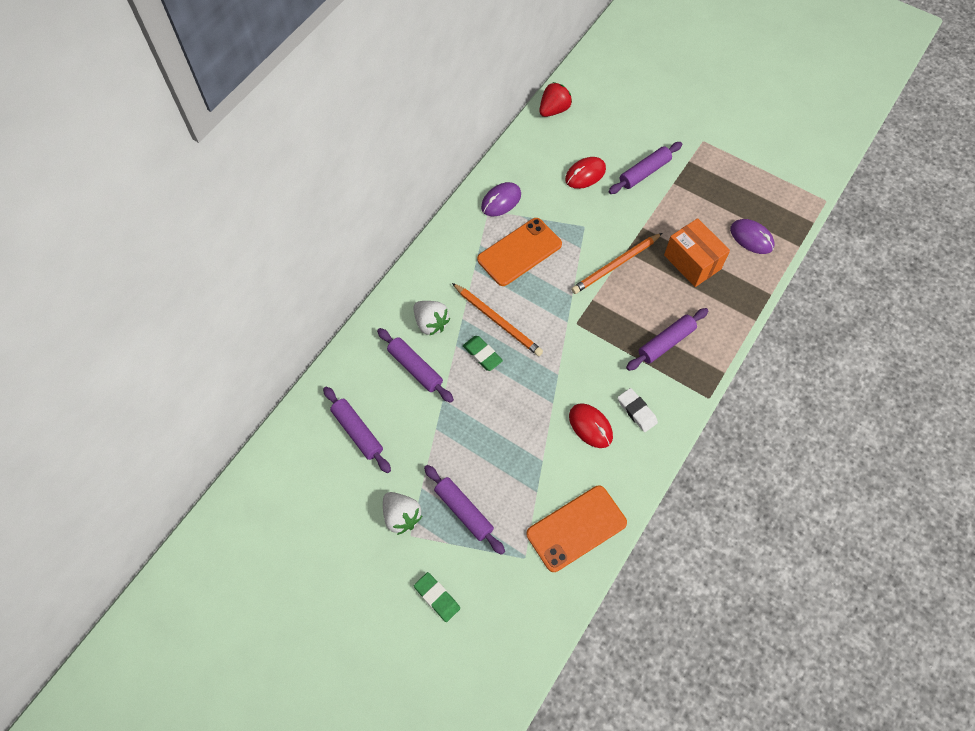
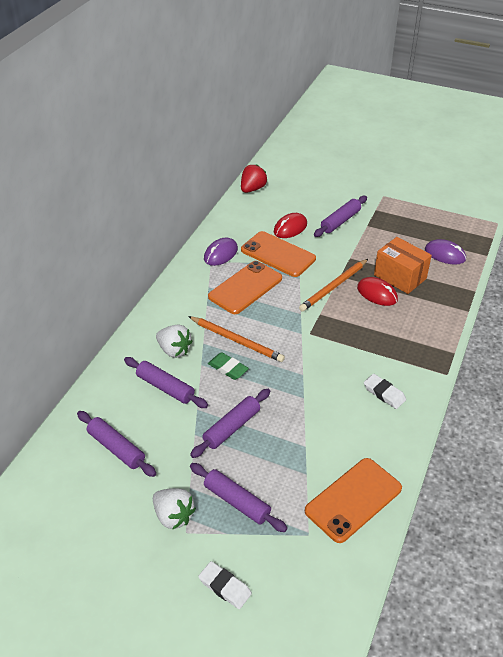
camera: 10 degrees left, 20 degrees down
green eraser [414,572,460,622] -> white eraser [198,561,252,609]
red mouse [569,403,613,448] -> red mouse moved to [357,277,398,306]
purple rolling pin [626,308,708,371] -> purple rolling pin moved to [190,389,270,458]
none -> orange phone [241,231,316,277]

